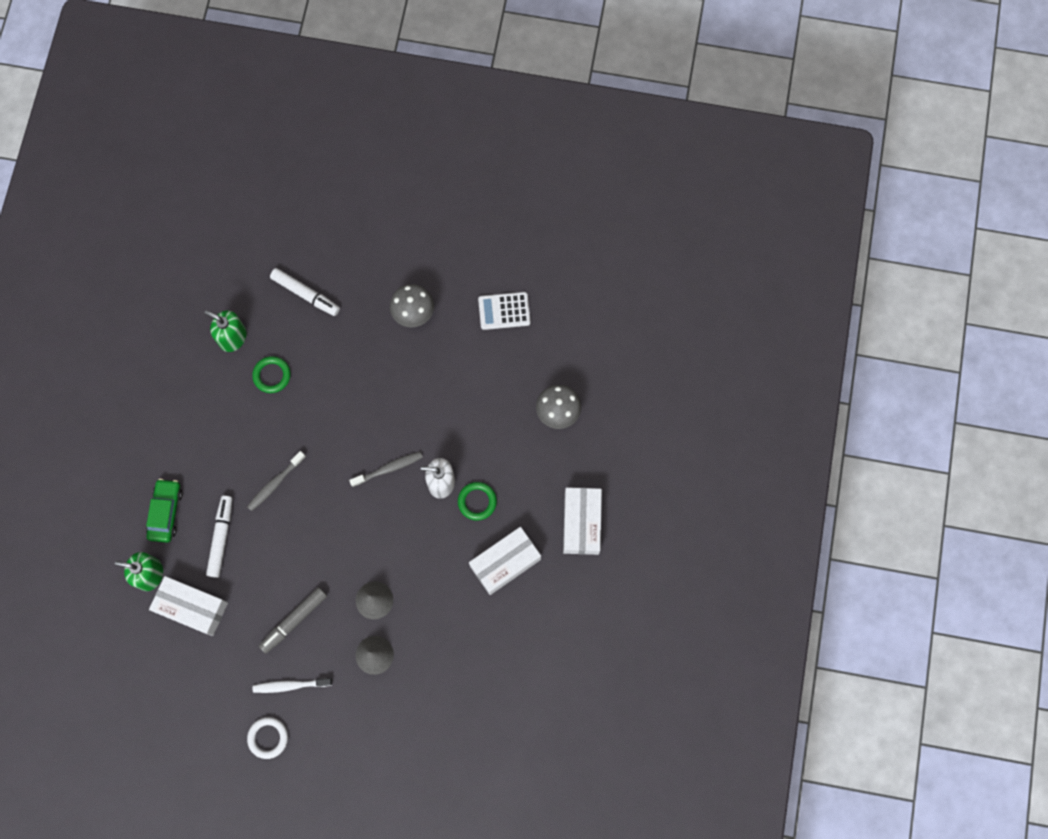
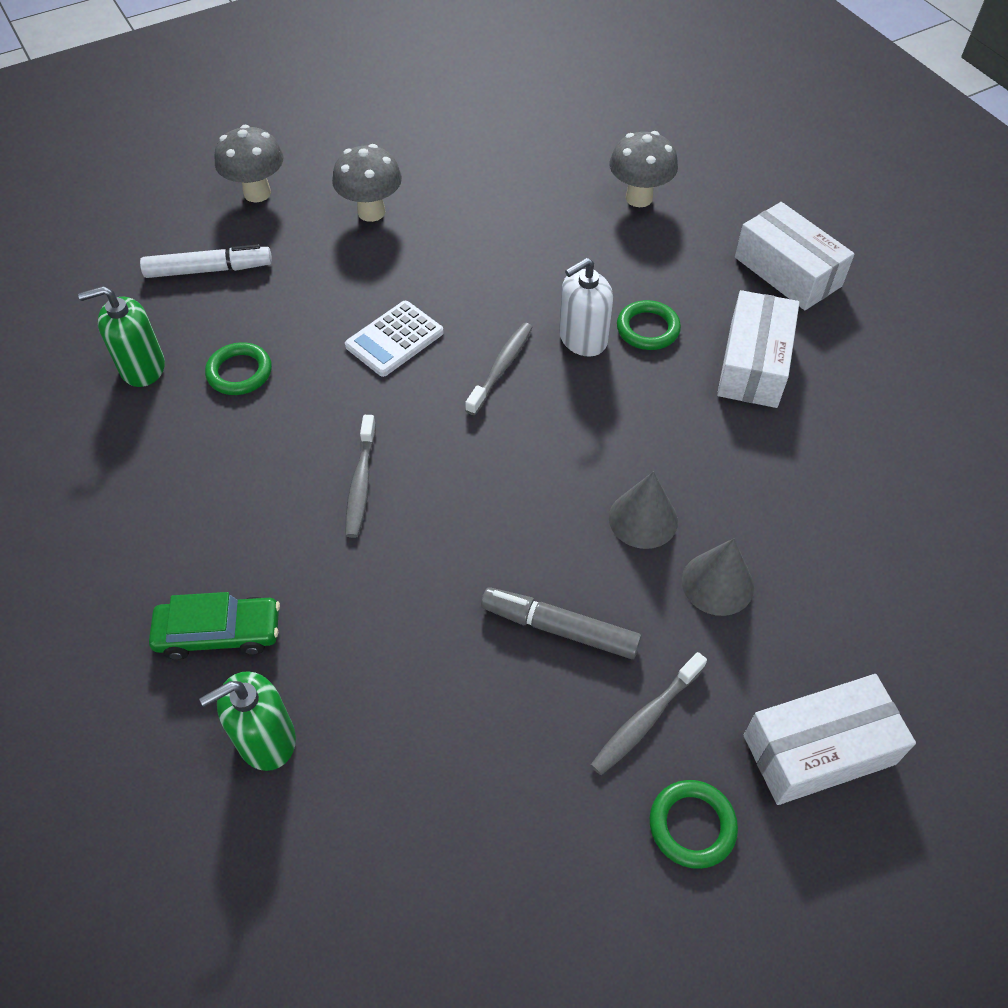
camera: 40 degrees left, 20 degrees down
green car [146,479,183,543] -> green car turned 120 degrees clockwise [149,592,280,660]
white box [149,576,228,636] -> white box moved to [744,674,916,805]
white marker [206,495,232,578] -> none
white ring [247,717,288,759] -> green ring [650,780,738,869]
white toothbrush [252,678,332,693] -> grey toothbrush [591,652,707,775]
grey marker [259,587,327,653] -> grey marker turned 105 degrees clockwise [481,587,641,659]
white calculator [478,292,531,330] -> white calculator moved to [345,301,444,377]
none -> grey mushroom [214,125,283,202]

